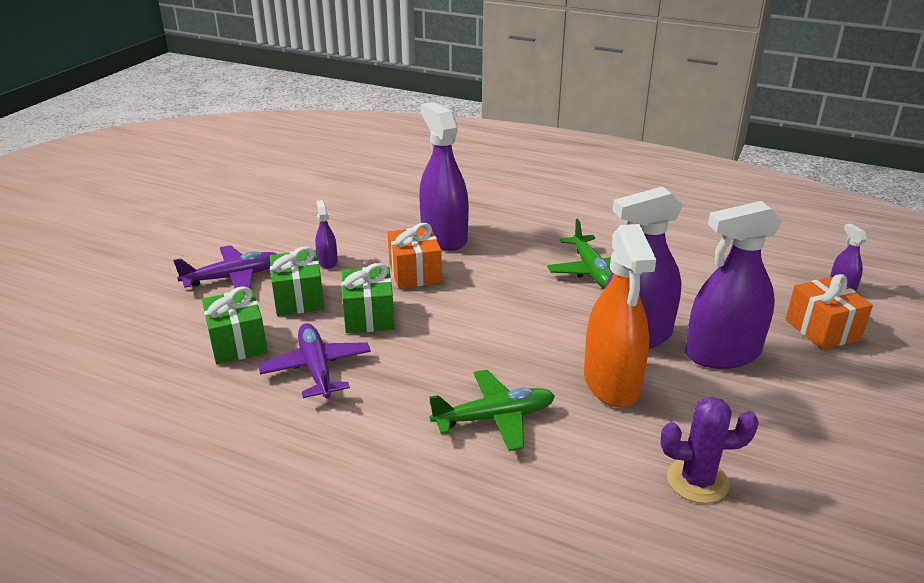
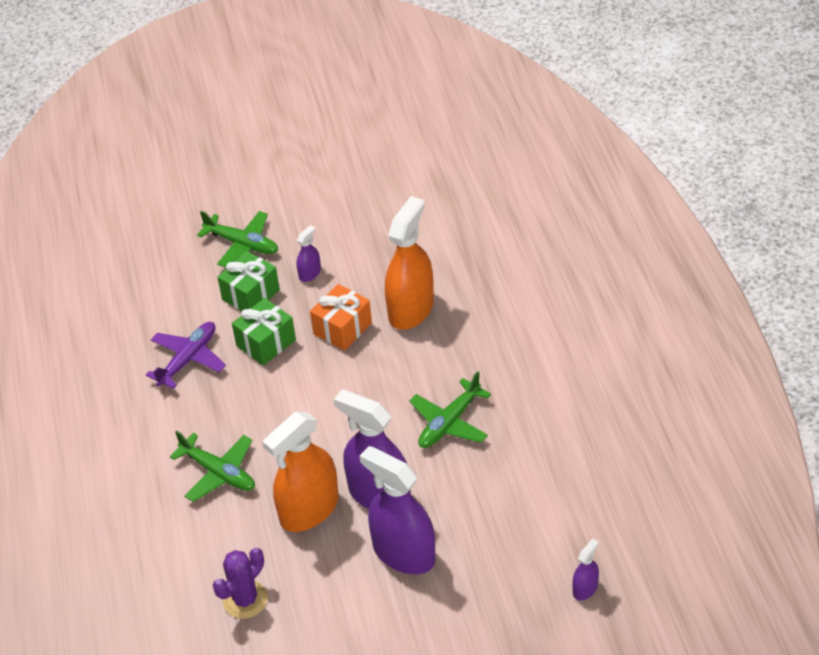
camera: 55 degrees right, 15 degrees up
purple plane [173,245,276,288] -> green plane [197,211,278,268]
green gift [202,286,268,364] -> none
purple spray bottle [419,102,469,251] -> orange spray bottle [385,196,434,330]
purple cactus [660,397,759,503] -> purple cactus turned 75 degrees clockwise [213,548,268,619]
orange gift [785,274,873,350] -> none

